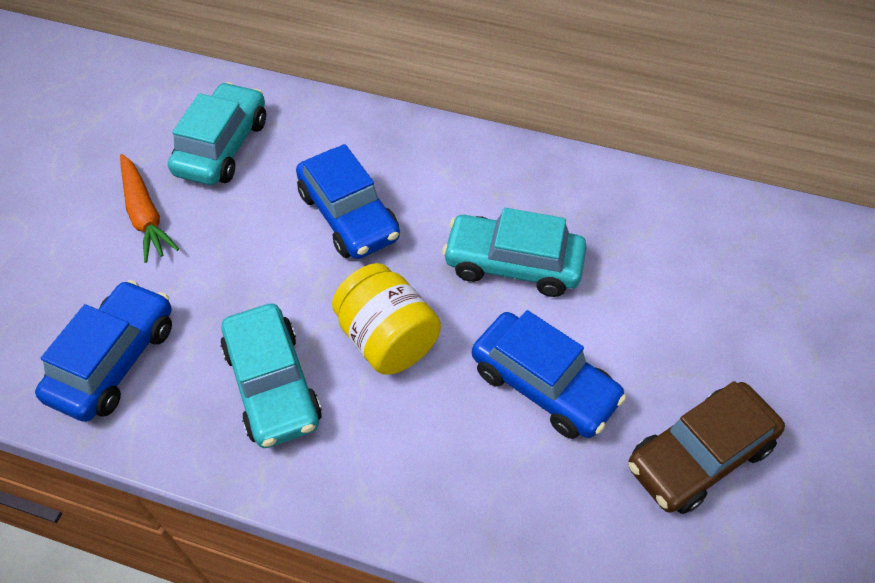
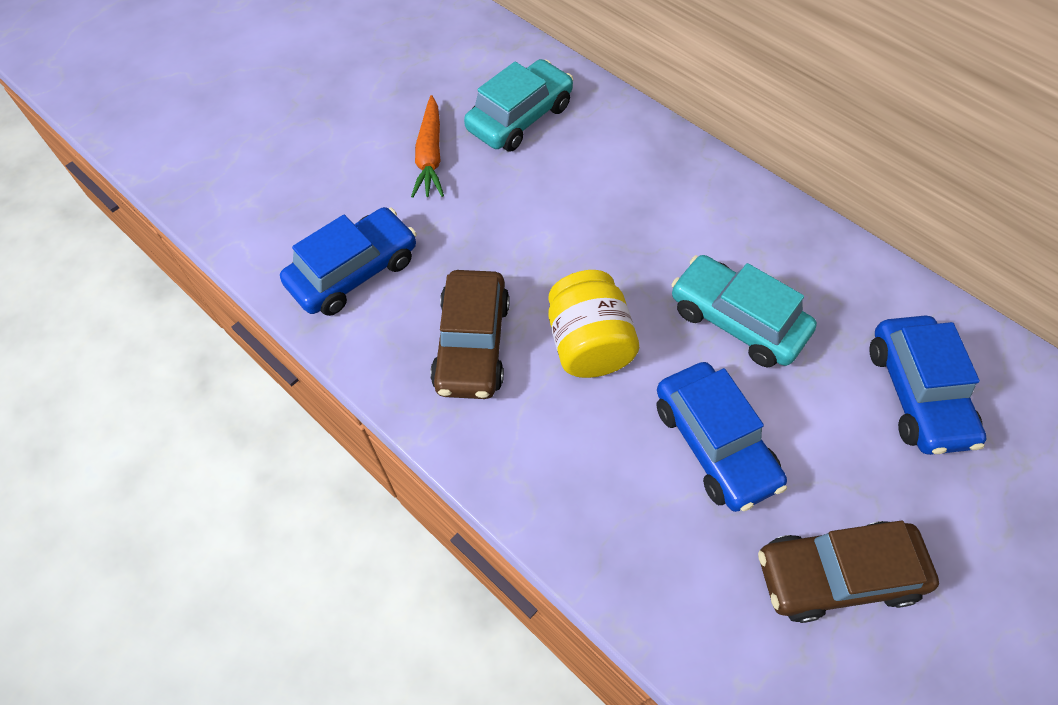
camera: 25 degrees right, 5 degrees up
turquoise car [220,303,322,448] -> brown car [430,270,510,399]
blue car [296,144,400,259] -> blue car moved to [869,315,987,455]

